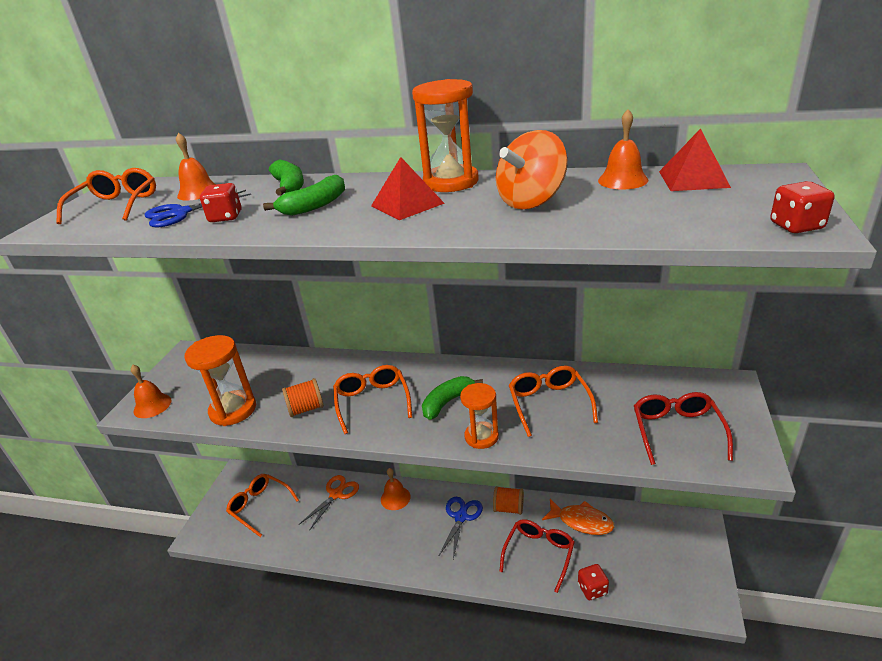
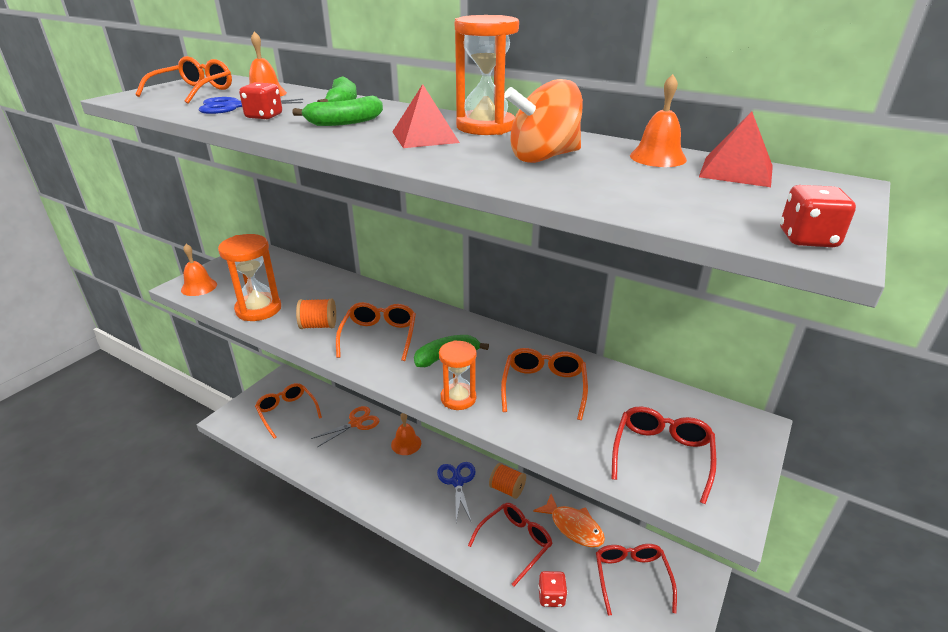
camera: 15 degrees right, 0 degrees up
blue scissors [439,497,483,559] -> blue scissors turned 45 degrees counterclockwise [437,462,475,523]
none -> red glasses [596,544,677,616]

